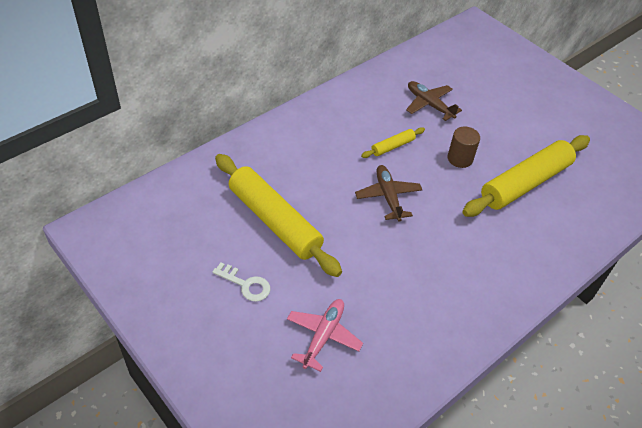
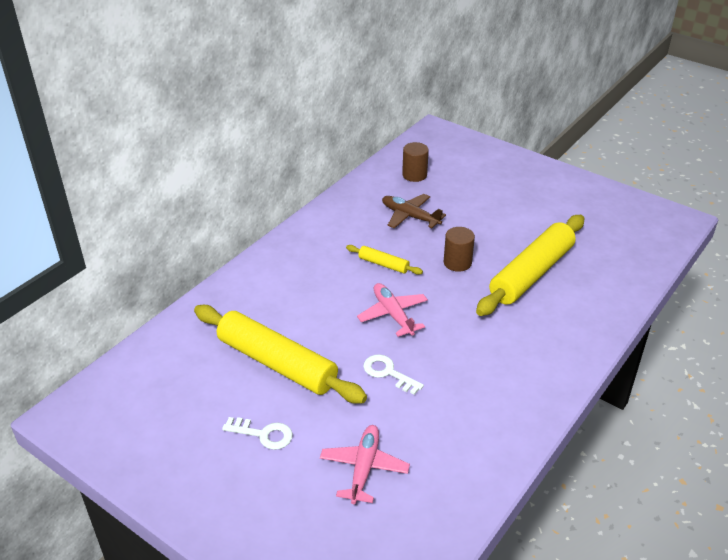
camera: 10 degrees left, 10 degrees down
brown plane [355,165,422,222] -> pink plane [357,283,428,337]
yellow rolling pin [361,127,425,158] -> yellow rolling pin turned 75 degrees clockwise [346,245,423,275]
none -> white key [363,354,424,395]
none -> brown cylinder [402,142,429,182]

